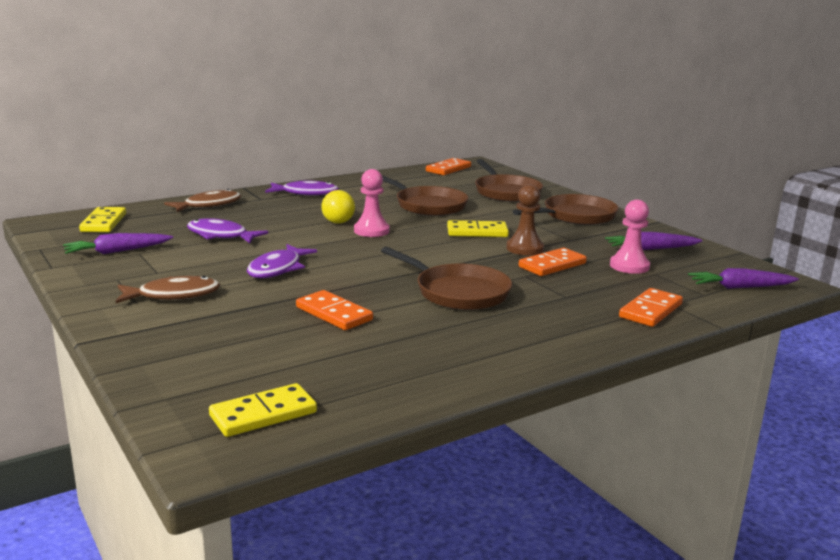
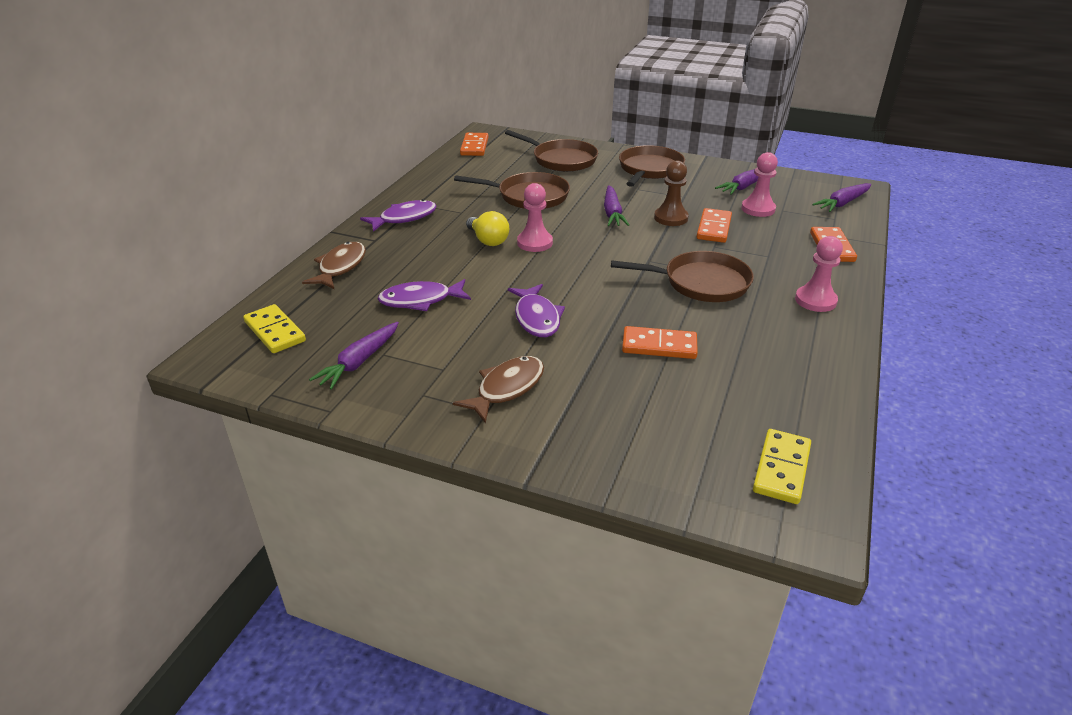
camera: 35 degrees left, 15 degrees up
yellow domino [447,220,509,237] -> purple carrot [604,185,629,226]
none -> pink pawn [795,236,843,312]

